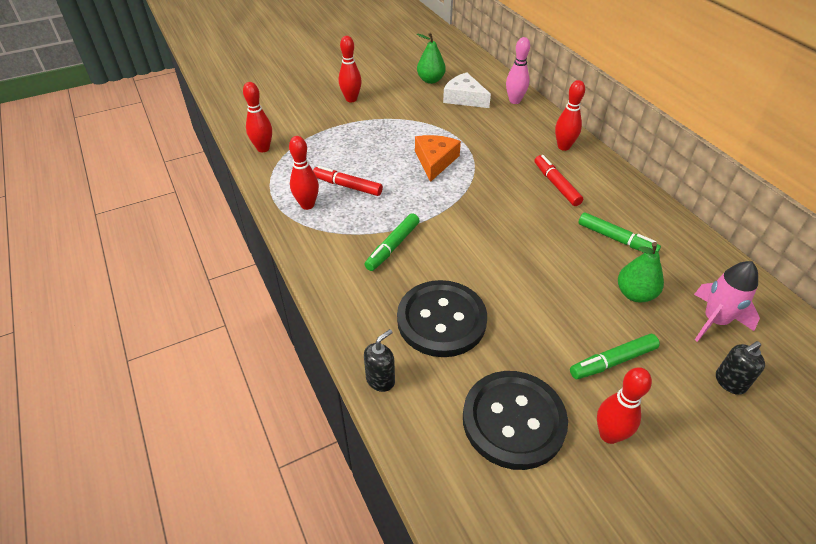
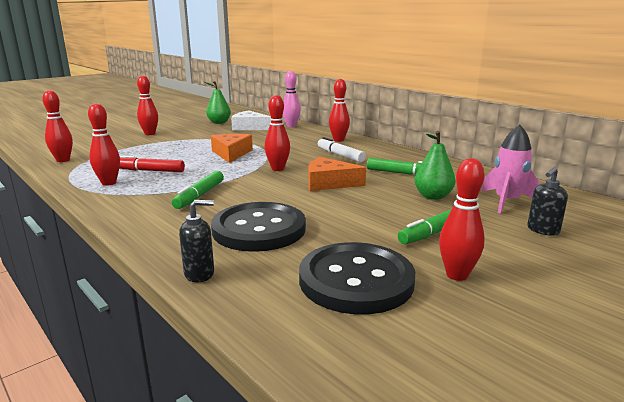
camera: 15 degrees left, 25 degrees down
black soap dispenser [364,329,395,392] -> black soap dispenser turned 45 degrees clockwise [179,200,214,283]
red marker [535,155,583,206] -> white marker [318,137,366,162]
none -> red bowling pin [265,95,290,171]
none -> orange cheese [308,157,366,191]

